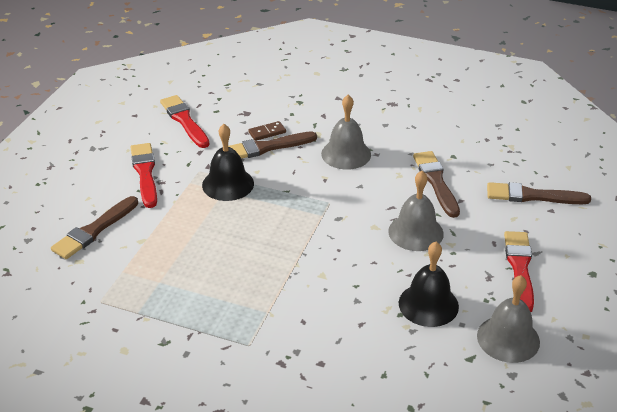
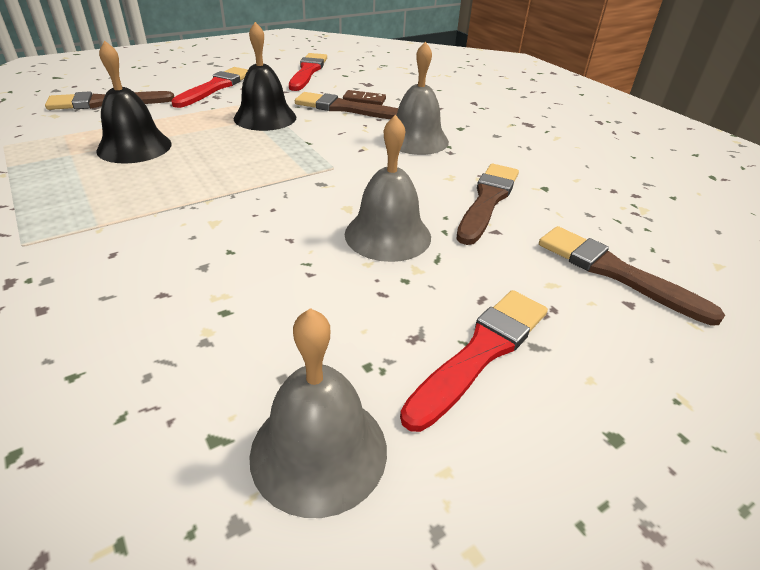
camera: 35 degrees right, 0 degrees up
black bell [399,242,459,327] -> black bell moved to [96,41,172,164]

